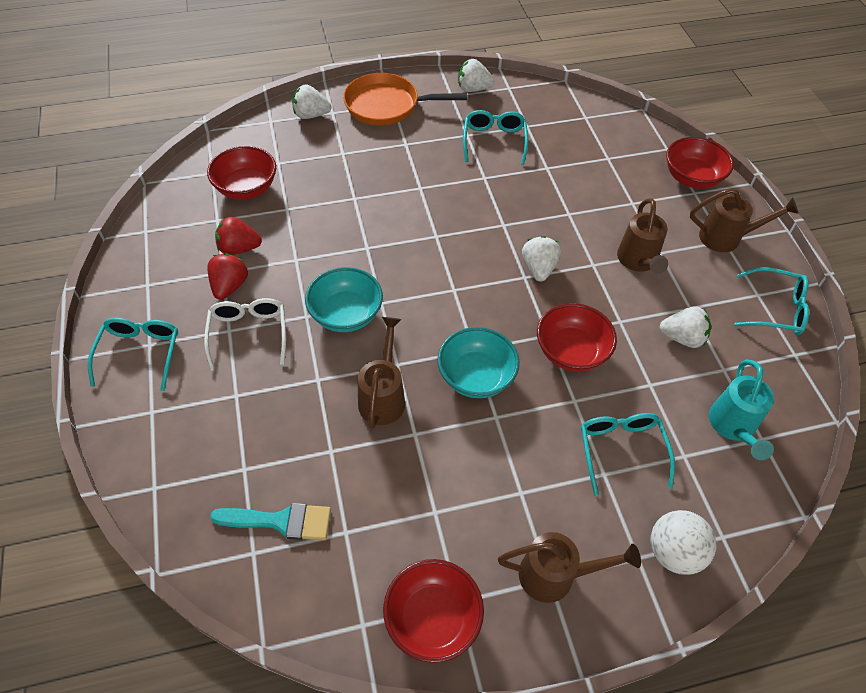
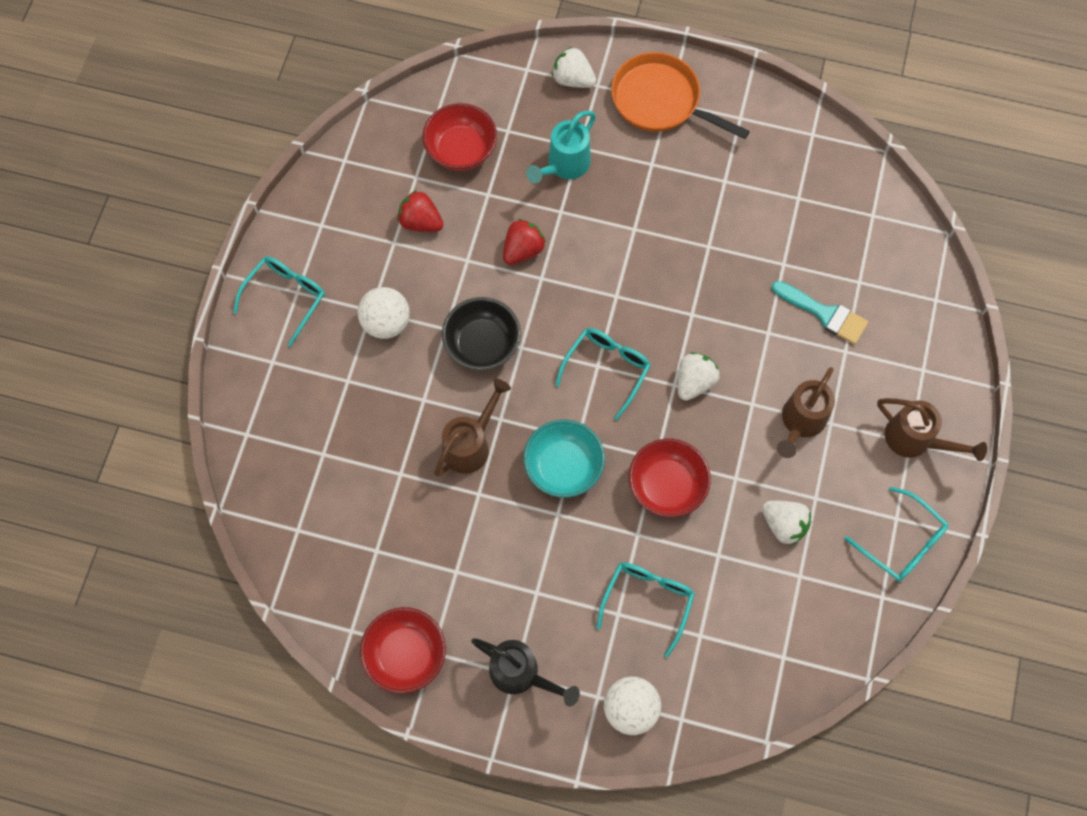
camera: 30 degrees right, 15 degrees up
white glasses [204,298,286,371] -> white ball [358,287,410,339]
red strawberry [207,254,248,300] -> red strawberry moved to [503,219,546,265]
turquoise brush [210,503,331,540] -> turquoise brush moved to [772,281,868,344]
turquoise bowl [305,267,383,332] -> black bowl [442,297,521,370]
white strawberry [458,59,495,92] -> none
turquoise glasses [463,110,528,165] -> turquoise glasses moved to [555,328,651,420]
brown watering can [498,532,641,603] -> black watering can [471,638,580,707]
red bowl [666,137,734,189] -> none
turquoise watering can [709,359,774,460] -> turquoise watering can moved to [526,111,596,183]

